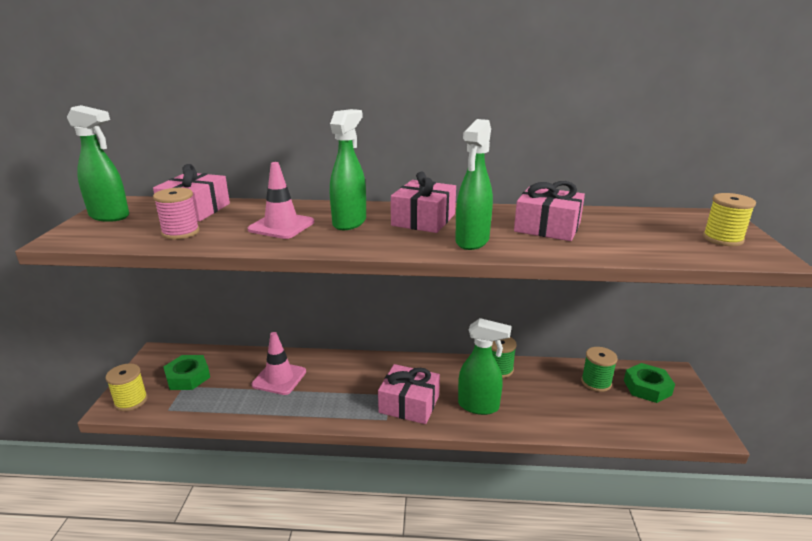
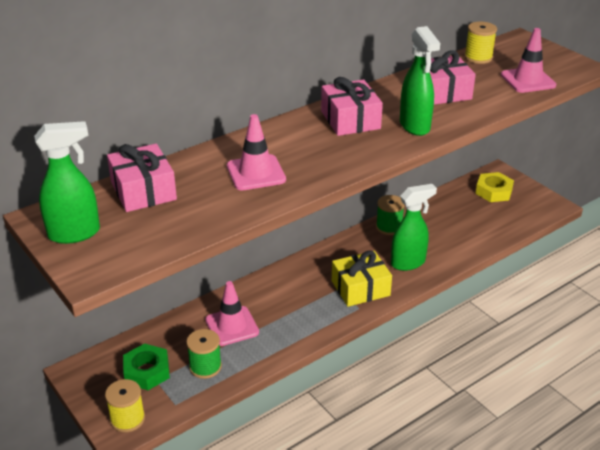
camera: 40 degrees left, 10 degrees up
pink spool [153,188,200,240] -> none
green spray bottle [330,109,366,230] -> none
pink gift [378,364,440,424] -> yellow gift [332,250,392,307]
green spool [581,347,618,392] -> green spool moved to [186,329,222,379]
green nut [624,363,675,403] -> yellow nut [475,172,514,202]
yellow spool [703,193,756,246] -> yellow spool moved to [464,21,497,64]
none -> pink traffic cone [501,28,556,93]

